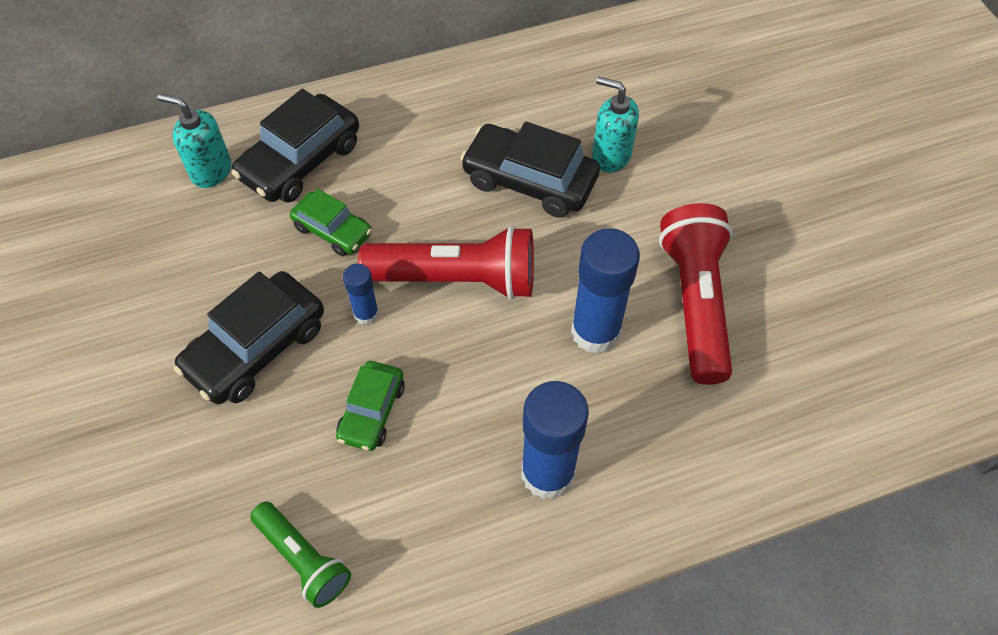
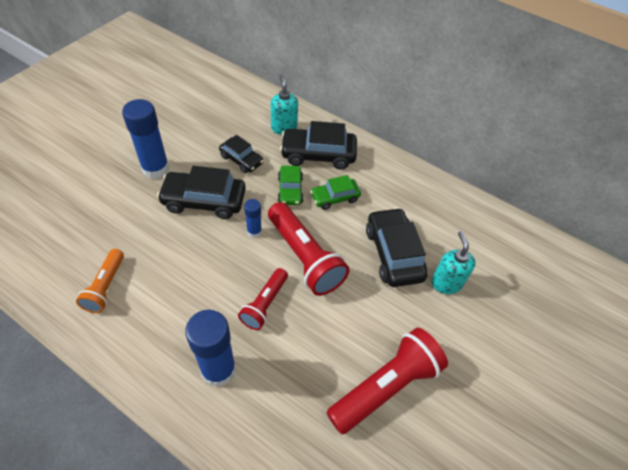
camera: 50 degrees right, 5 degrees down
green flashlight [250,501,351,608] -> orange flashlight [76,249,124,313]
green car [336,361,405,451] -> green car moved to [310,175,361,210]
blue glue stick [571,228,640,354] -> blue glue stick moved to [122,99,170,179]
none -> black car [219,135,263,173]
none -> red flashlight [238,268,288,330]

